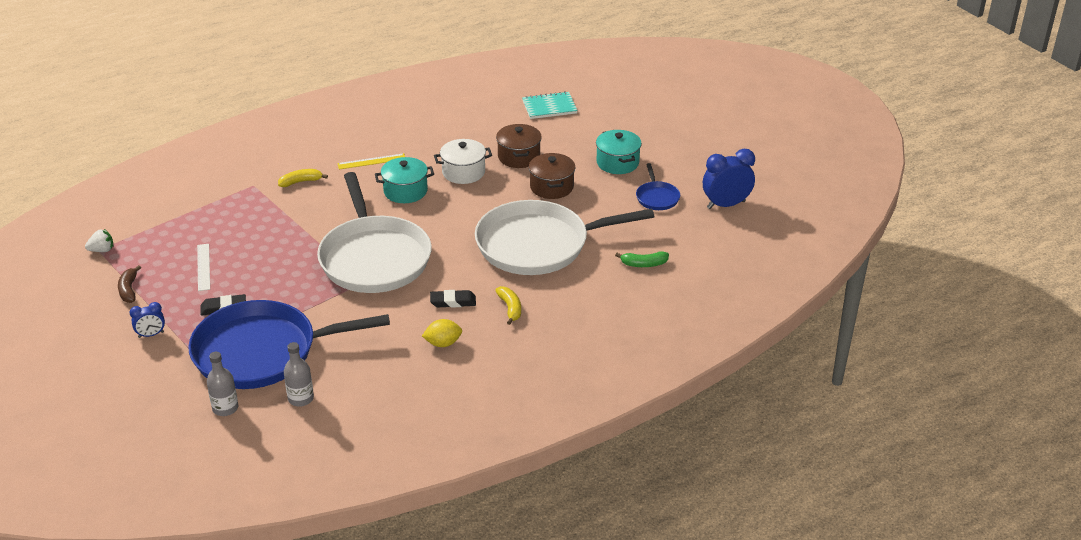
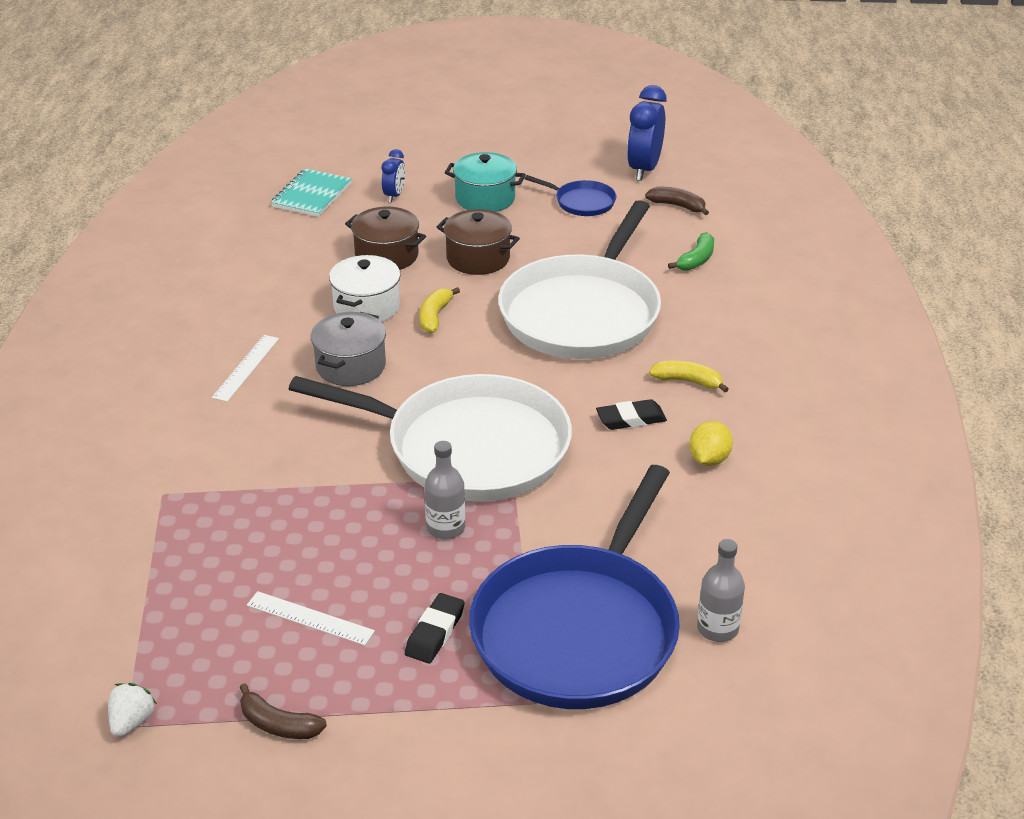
camera: 55 degrees left, 0 degrees up
blue clock [130,302,165,338] -> blue clock moved to [382,149,405,202]
grey bottle [207,352,238,416] -> grey bottle moved to [424,441,465,539]
yellow banana [278,169,328,187] -> yellow banana moved to [420,287,460,333]
yellow ruler [337,153,405,169] -> white ruler [212,335,279,402]
turquoise pot [375,157,434,203] -> grey pot [311,312,386,386]
black eraser [430,290,476,308] -> black eraser turned 45 degrees clockwise [596,399,667,430]
none -> brown banana [645,187,709,215]

